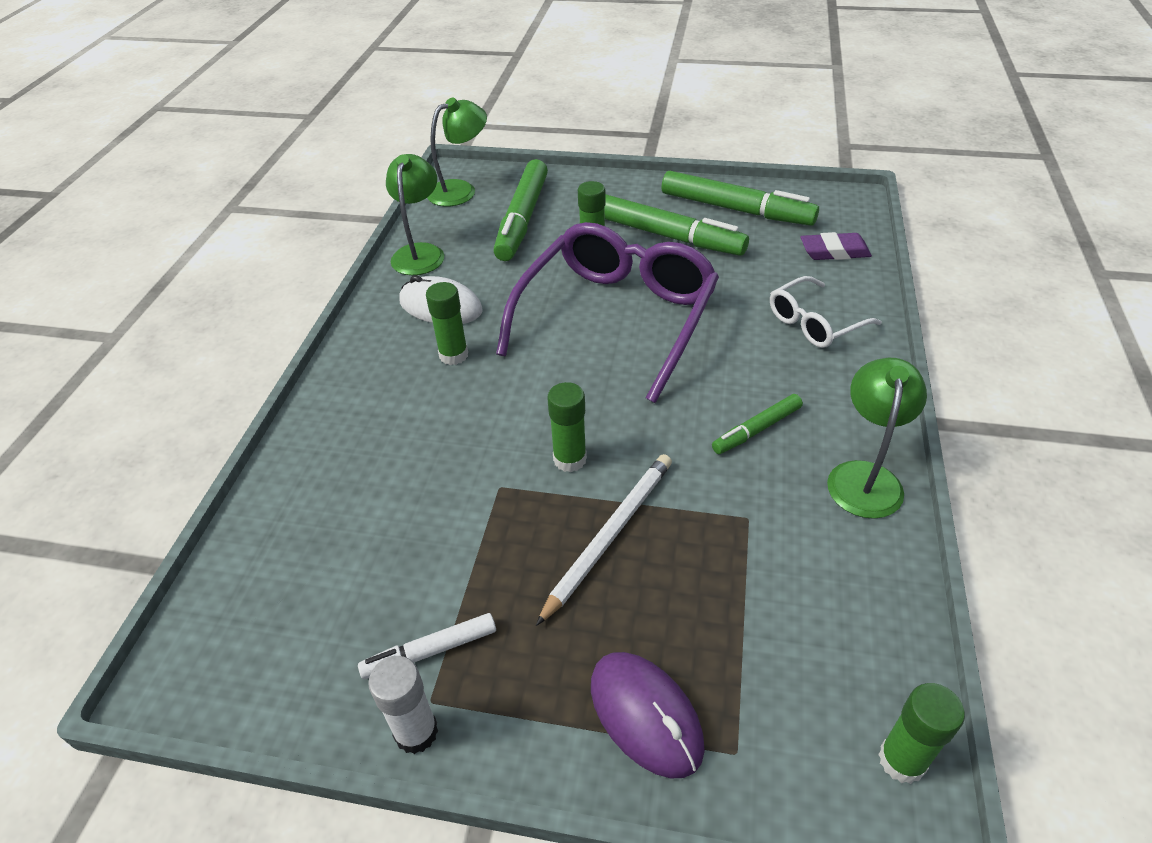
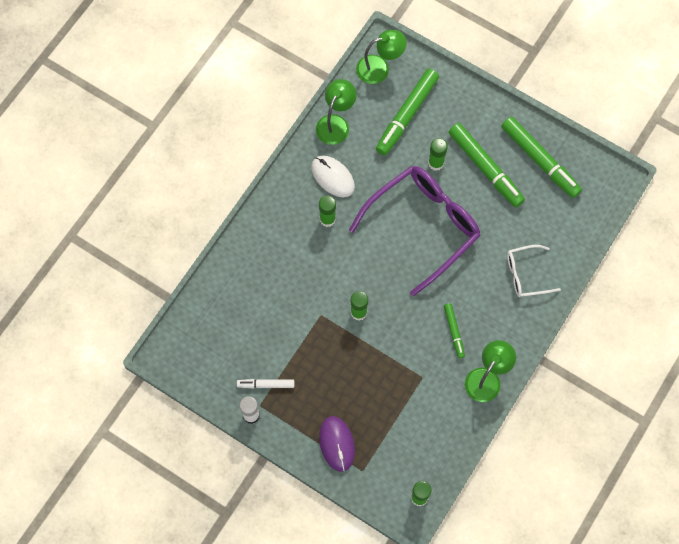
camera: 20 degrees right, 25 degrees up
white pencil [536,454,672,626] -> none
green marker [712,394,803,454] -> green marker turned 90 degrees counterclockwise [444,303,465,358]
purple eraser [800,232,872,260] -> none

